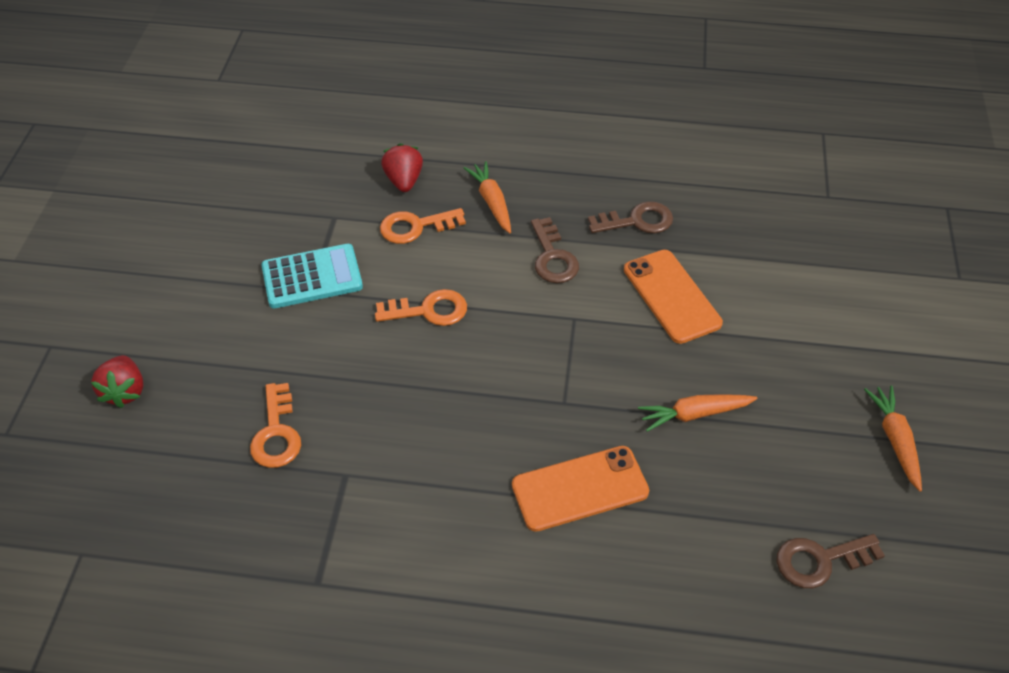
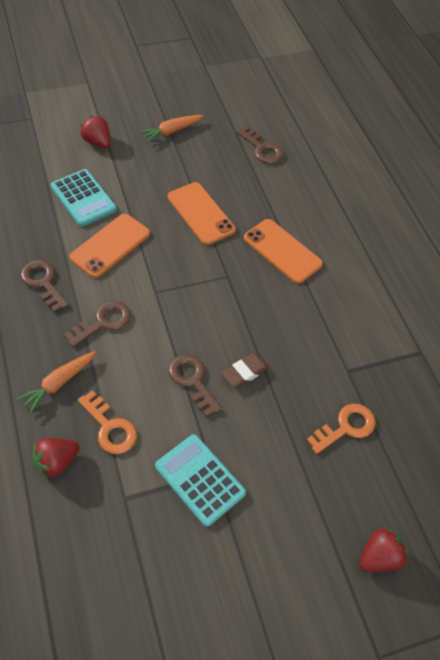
camera: 120 degrees left, 5 degrees up
orange key [375,289,467,326] -> brown key [168,354,221,417]
orange carrot [638,394,758,432] -> orange phone [168,182,236,245]
none -> turquoise calculator [51,169,117,227]
none -> red strawberry [80,115,111,148]
none -> brown eraser [222,353,269,388]

